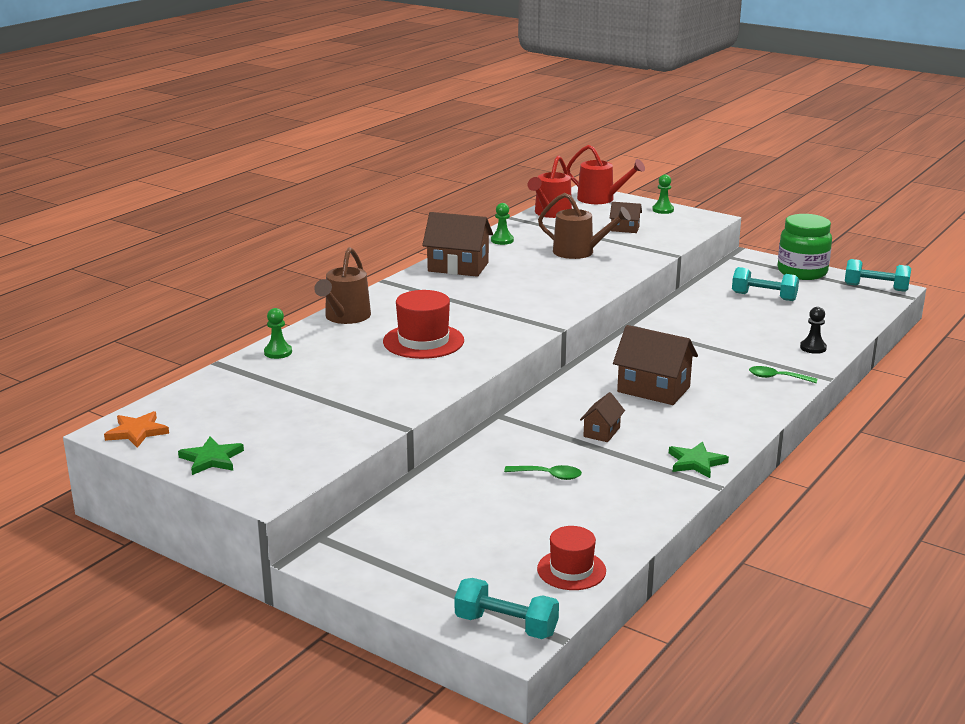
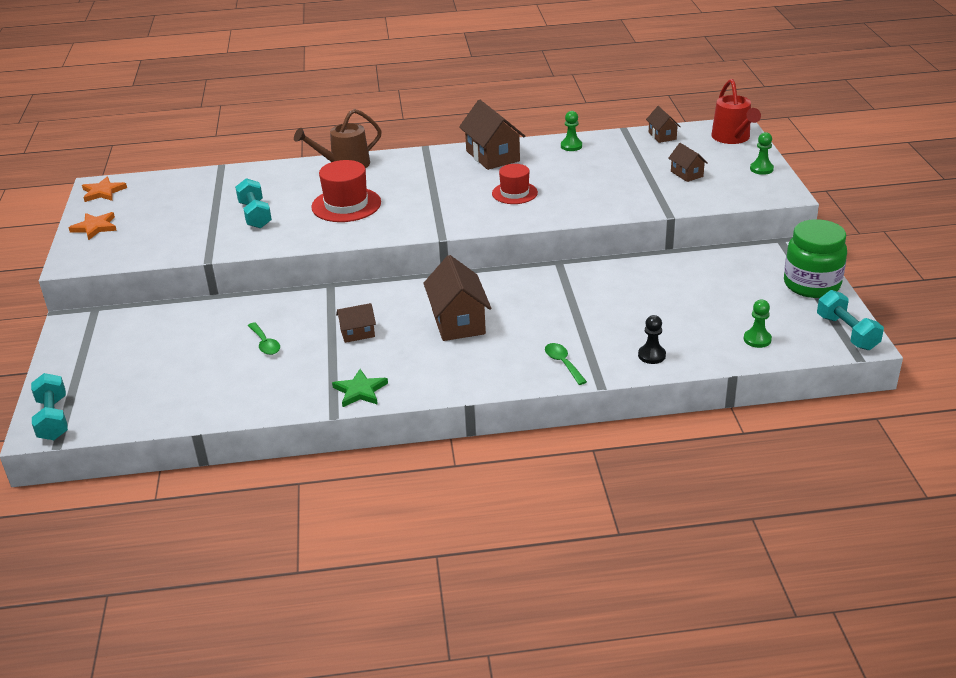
camera: 50 degrees right, 10 degrees up
green star [178,437,244,475] -> orange star [69,212,117,240]
green pawn [264,308,292,359] -> green pawn moved to [744,299,772,348]
red watering can [527,156,572,218] -> brown house [646,106,681,143]
red hat [537,526,606,590] -> red hat moved to [492,164,538,204]
brown watering can [538,193,631,259] -> none
turquoise dumbbell [732,267,799,301] -> turquoise dumbbell moved to [235,178,272,229]

